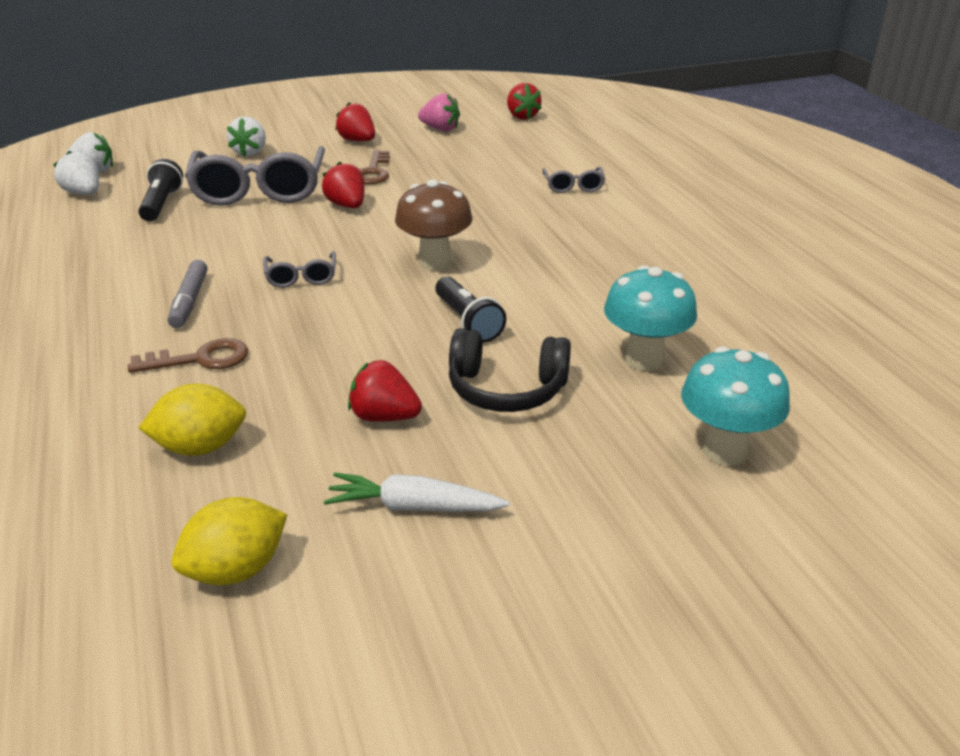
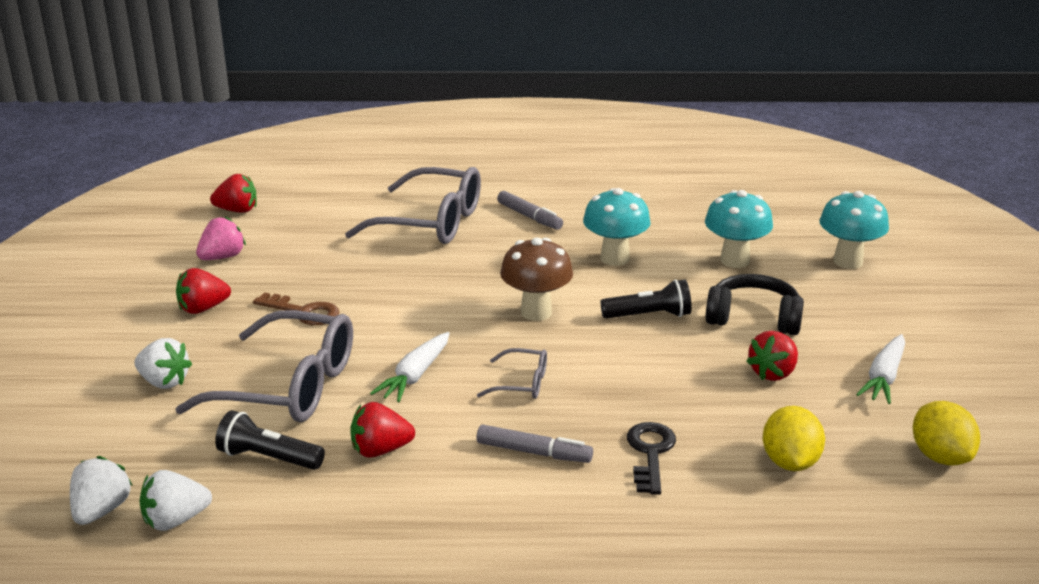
camera: 70 degrees left, 5 degrees down
brown key [128,338,248,373] -> black key [627,422,676,495]
red strawberry [322,162,365,208] -> red strawberry moved to [350,402,415,458]
black headphones [449,328,571,412] -> black headphones turned 105 degrees counterclockwise [706,274,804,335]
grey glasses [542,167,605,193] -> grey glasses [345,167,481,244], size x2.19
none -> white carrot [370,332,449,402]
none -> grey marker [497,191,563,230]
none -> turquoise mushroom [583,188,650,266]

